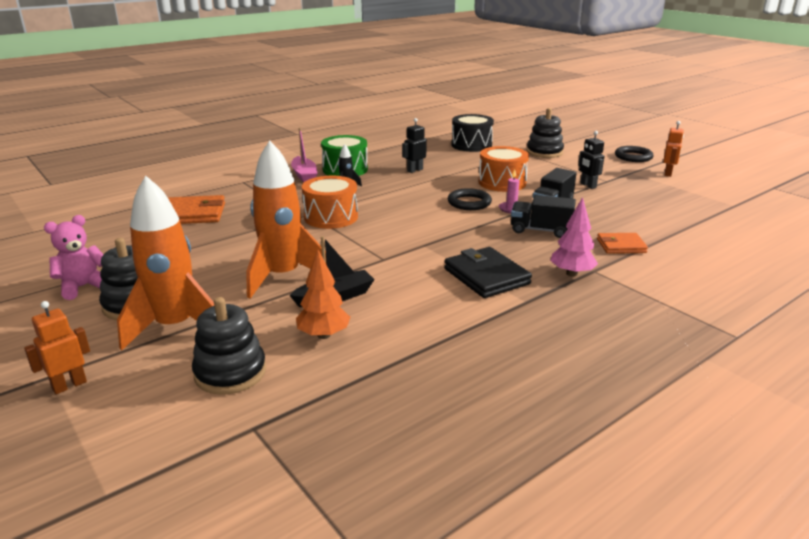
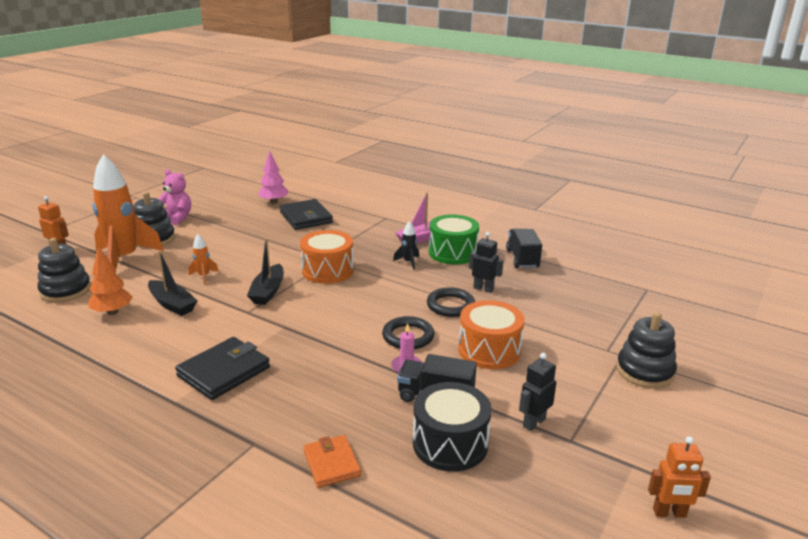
camera: 70 degrees right, 0 degrees up
orange wallet [168,195,225,224] -> black wallet [280,199,333,230]
orange rocket [246,140,327,299] -> orange rocket [188,234,219,285], size x0.42
black drum [451,114,494,152] -> black drum moved to [413,382,492,472]
black truck [511,195,576,238] -> black truck moved to [506,229,542,268]
pink tree [550,197,598,276] -> pink tree moved to [258,150,288,204]
black ring [615,146,654,162] -> black ring moved to [427,287,475,317]
none -> black boat [247,238,284,305]

